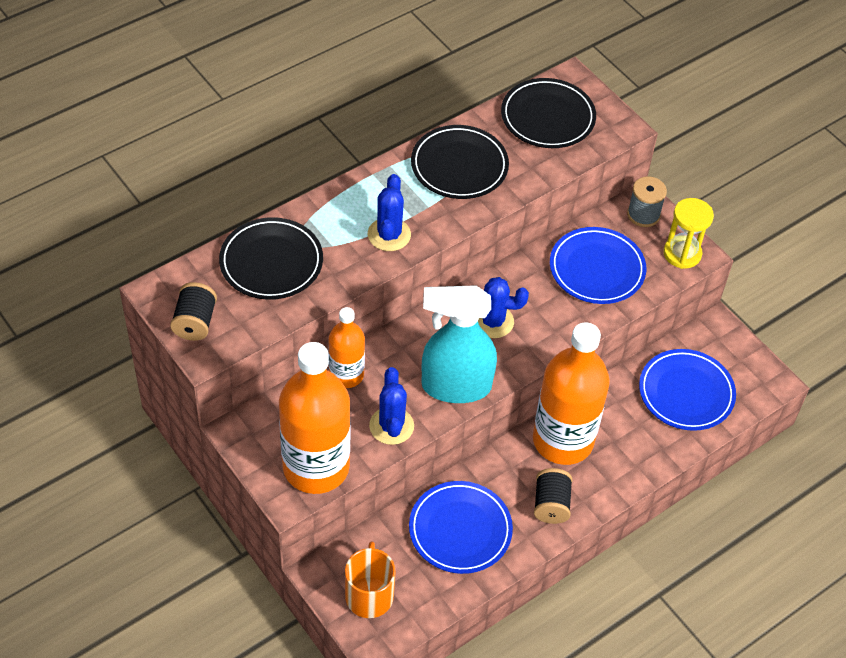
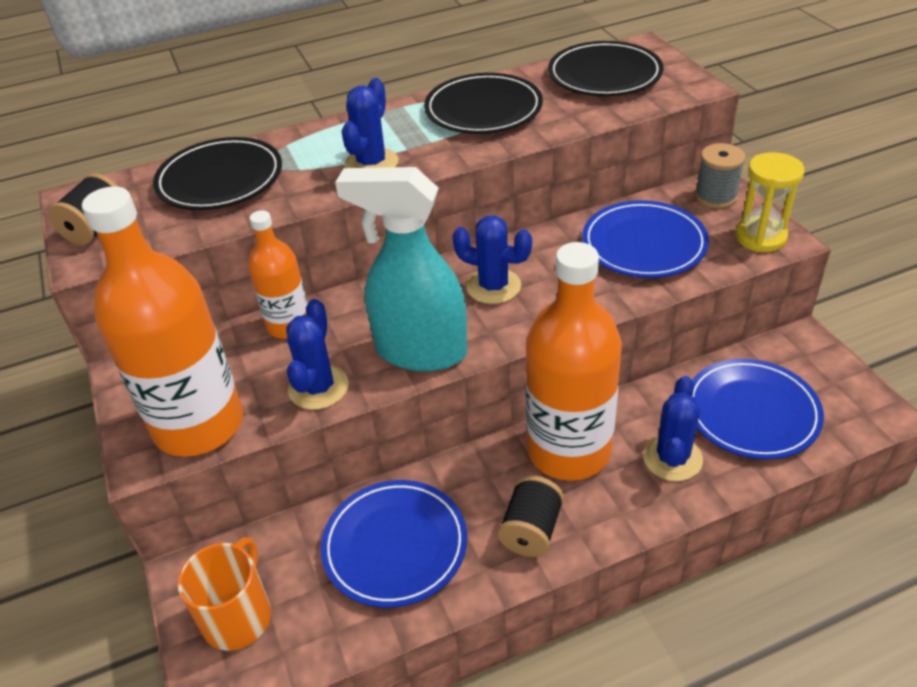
camera: 20 degrees right, 10 degrees down
none -> blue cactus [643,376,703,481]

